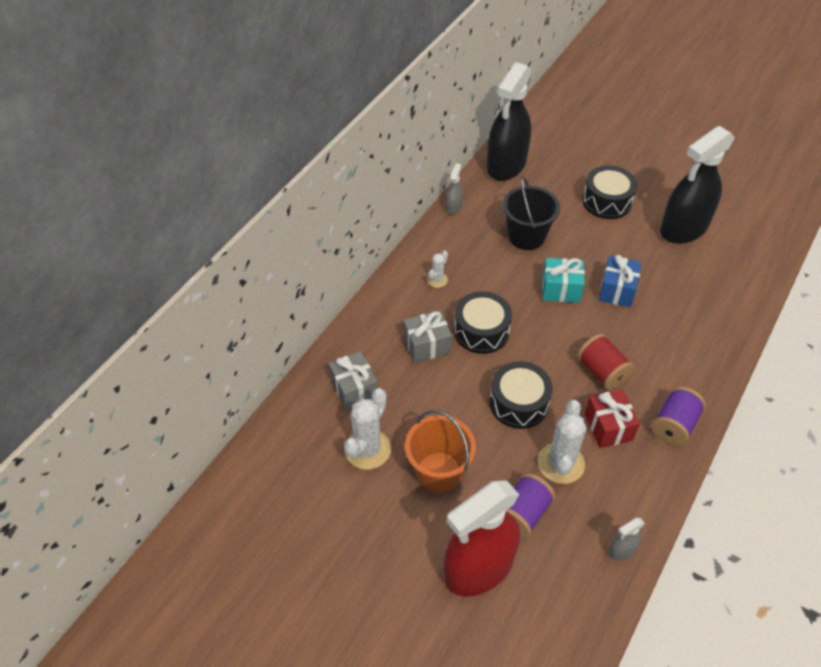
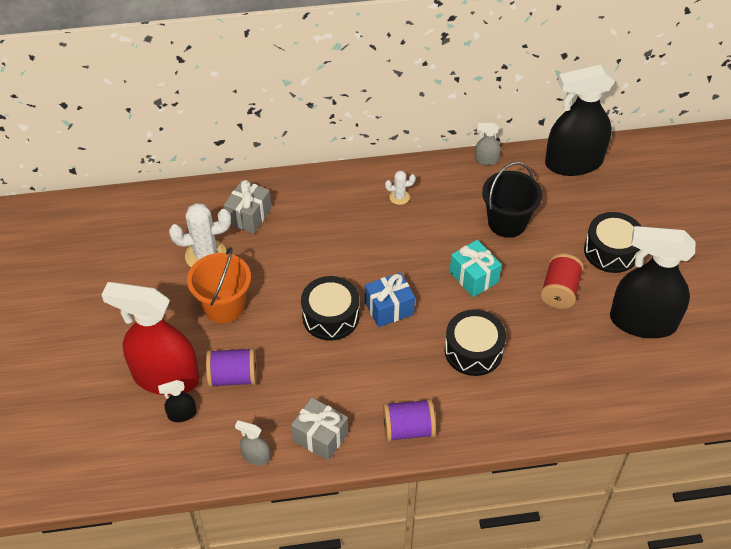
camera: 50 degrees right, 0 degrees up
grey gift [404,310,452,363] -> grey gift moved to [291,398,348,461]
grey spray bottle [446,163,462,214] -> grey spray bottle turned 150 degrees counterclockwise [475,123,501,165]
black drum [454,291,512,354] -> black drum moved to [445,309,506,376]
white cactus [538,400,587,484] -> none
red spool [577,334,634,390] -> red spool moved to [541,254,584,309]
red gift [585,389,640,448] -> none
blue gift [599,255,641,308] -> blue gift moved to [365,272,415,327]
none -> black spray bottle [158,380,196,422]

